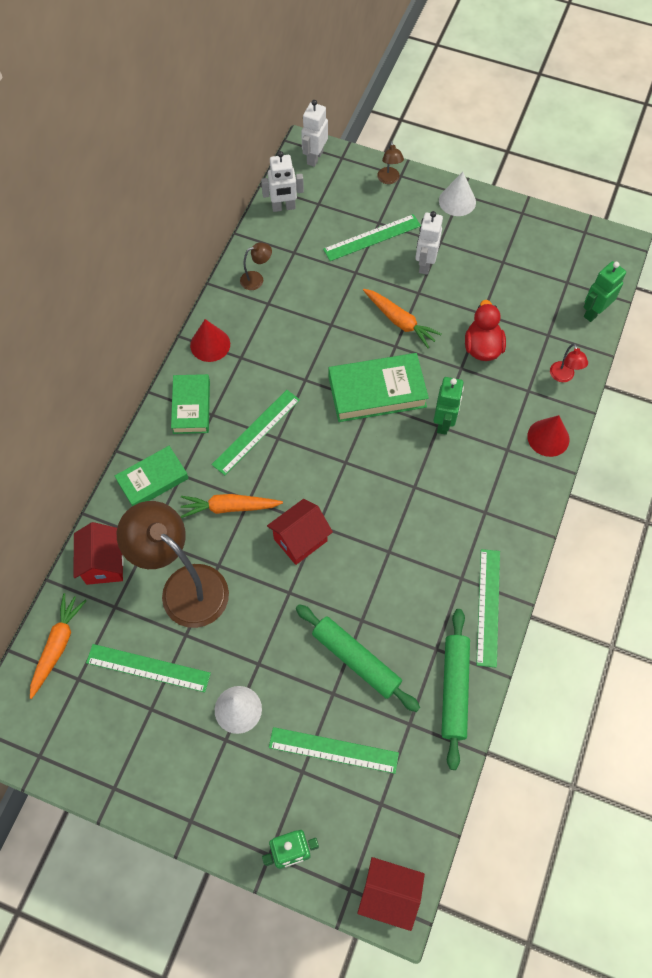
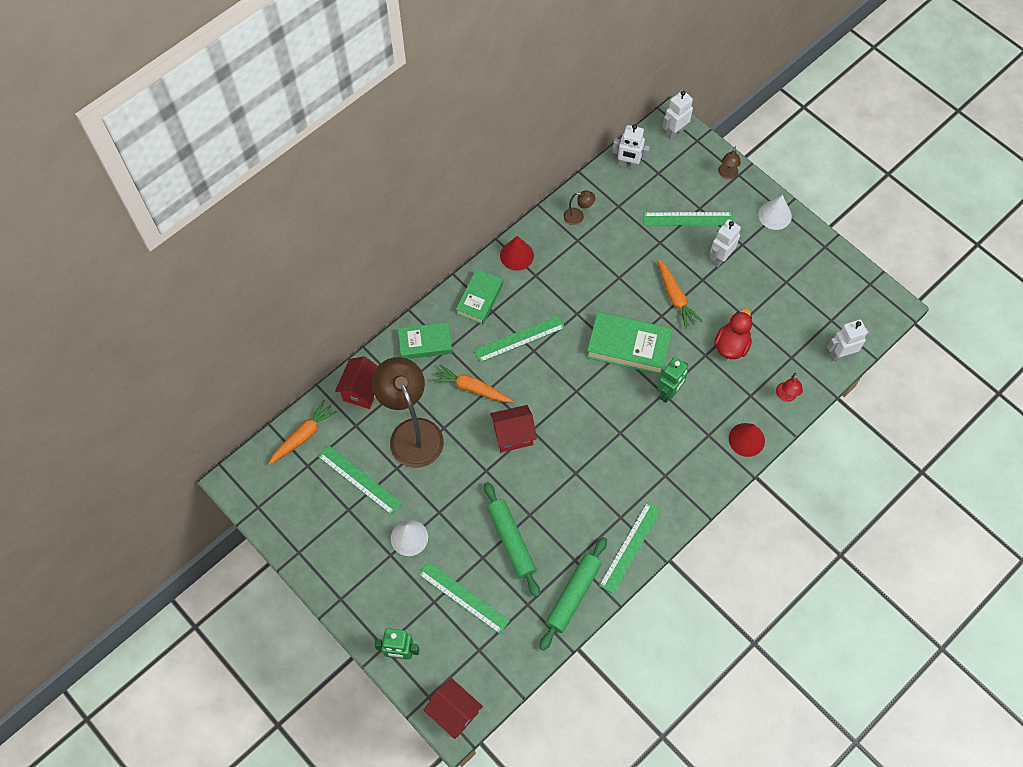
camera: 25 degrees right, 0 degrees up
green robot [583,261,626,322] -> white robot [827,320,869,361]

